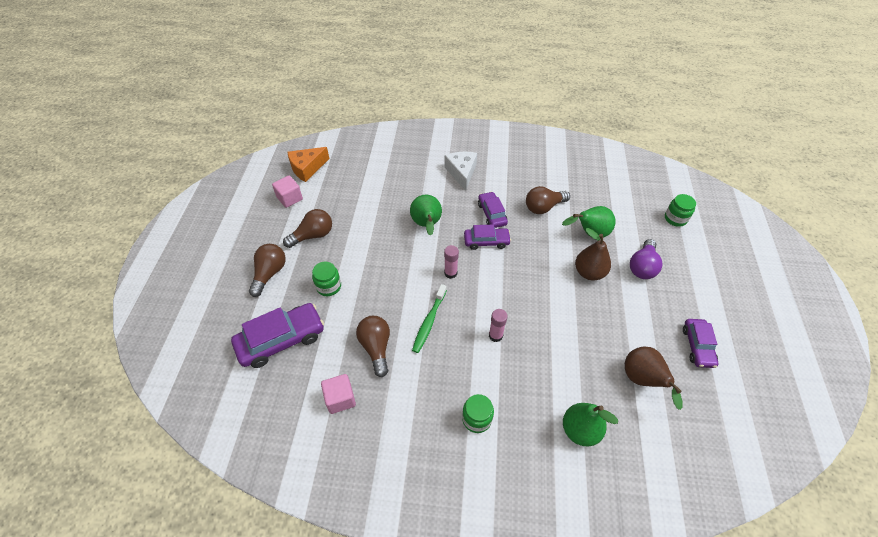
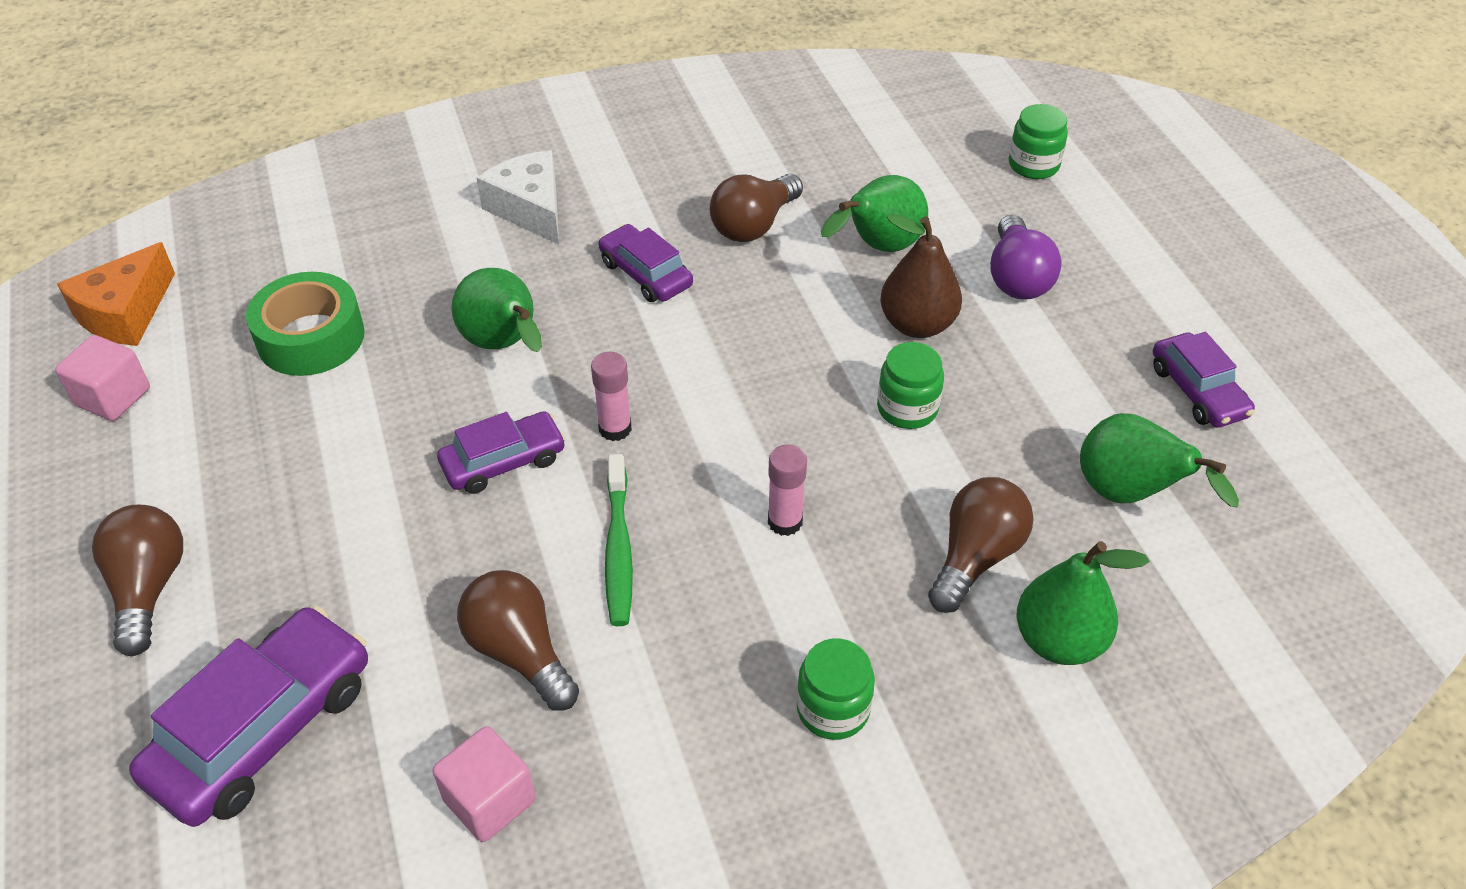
camera: 25 degrees left, 5 degrees down
brown light bulb [283,209,332,248] -> brown light bulb moved to [928,477,1034,613]
green jar [312,262,341,296] -> green jar moved to [877,342,944,429]
purple car [464,225,511,250] -> purple car moved to [437,411,566,494]
brown pear [625,347,682,410] -> green pear [1080,413,1239,507]
none -> green tape [246,272,365,376]

